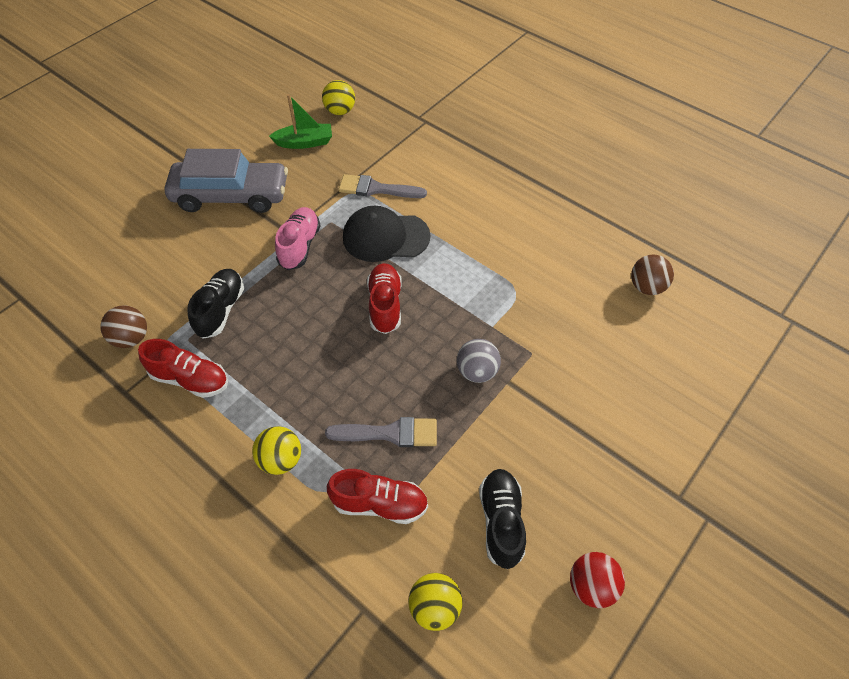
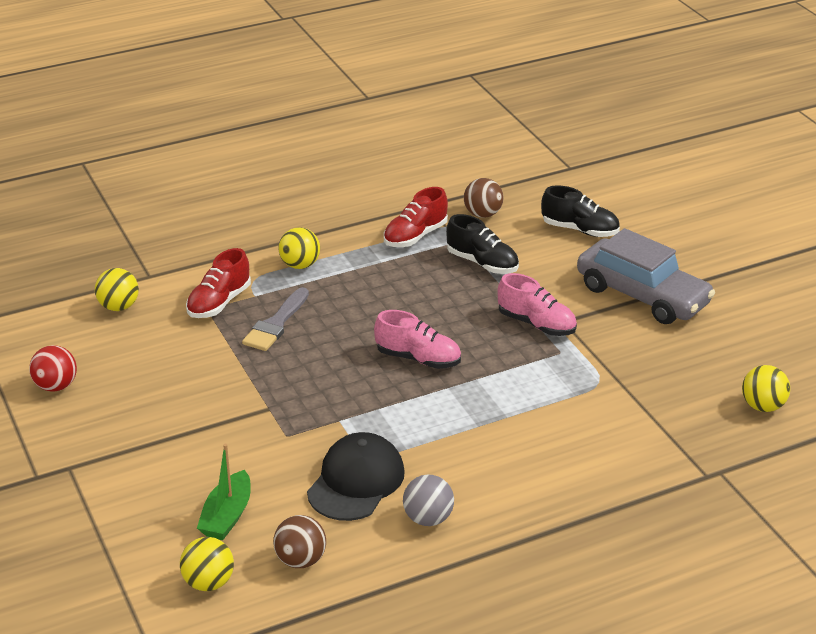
camera: 115 degrees right, 20 degrees down
grey car [165,149,288,213] -> grey car turned 75 degrees counterclockwise [577,228,715,324]
green boat [269,94,332,149] -> green boat moved to [197,444,251,540]
grey brush [338,174,427,198] -> none
black cap [343,206,431,262] -> black cap moved to [307,432,405,521]
red shoe [367,263,402,334] -> pink shoe [374,310,461,369]
grey ball [457,339,501,383] -> grey ball moved to [403,474,454,526]
black shoe [479,469,526,569] -> black shoe moved to [541,185,620,237]
none -> yellow ball [180,537,234,591]

